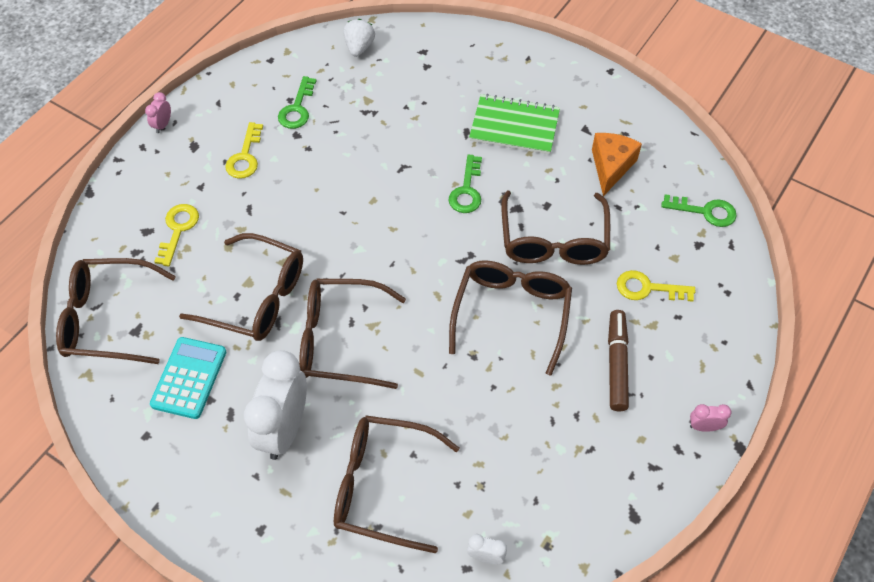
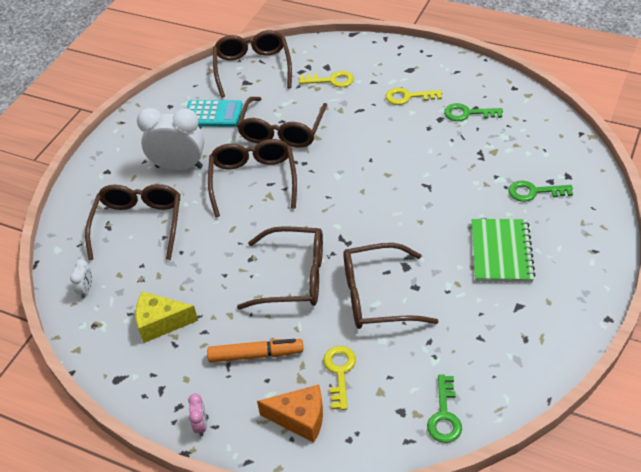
camera: 85 degrees right, 10 degrees down
pink clock [145,92,171,133] -> none
white strawberry [344,19,375,57] -> none
green key [448,154,482,213] -> green key moved to [509,180,573,202]
orange cheese [592,133,642,196] -> orange cheese moved to [257,385,323,443]
brown marker [608,310,629,411] -> orange marker [207,339,303,363]
none -> yellow cheese [135,291,198,343]

